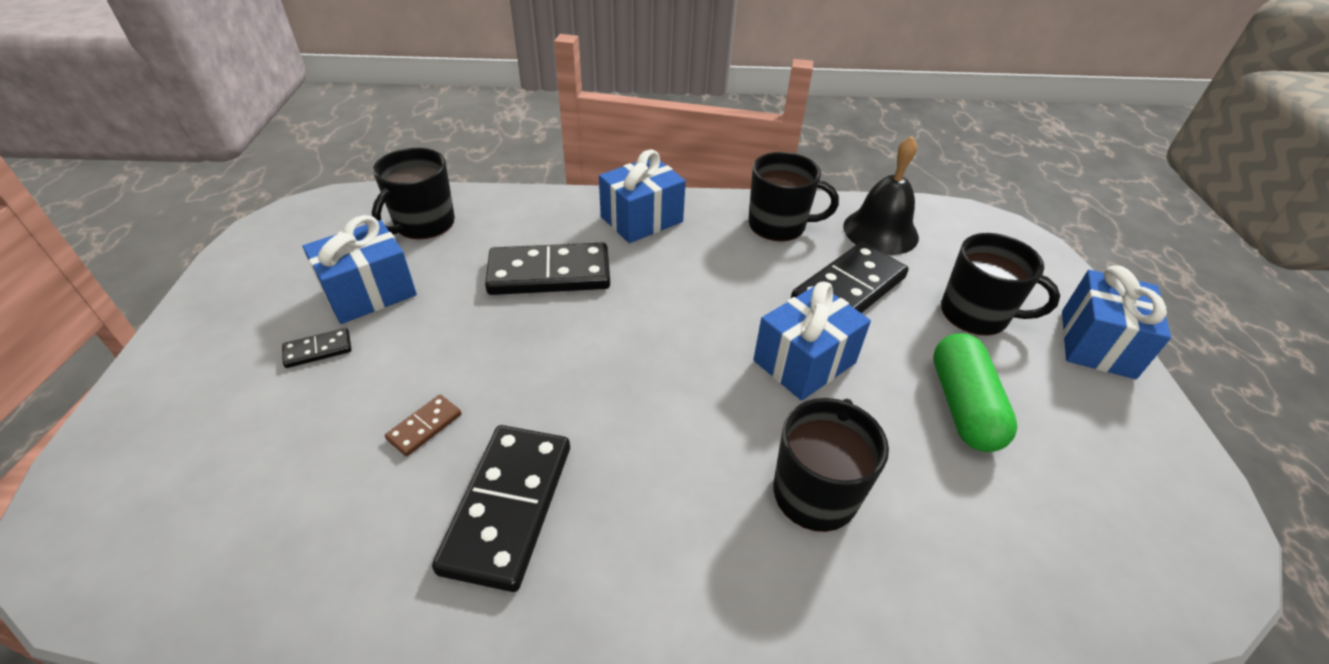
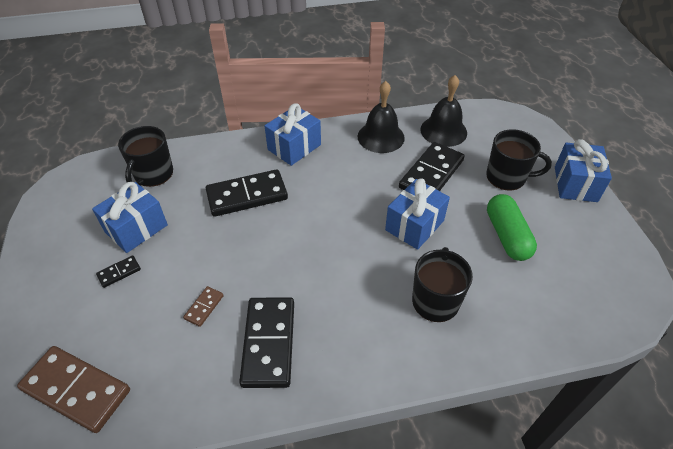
camera: 10 degrees left, 5 degrees up
black mug [749,152,839,241] -> black bell [358,81,405,153]
none -> brown domino [17,346,130,433]

